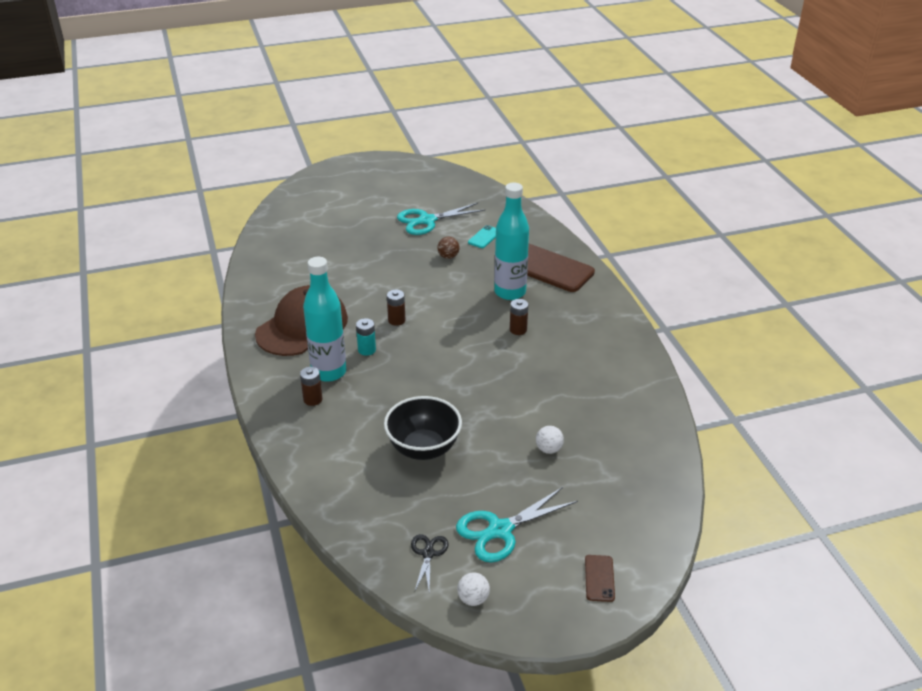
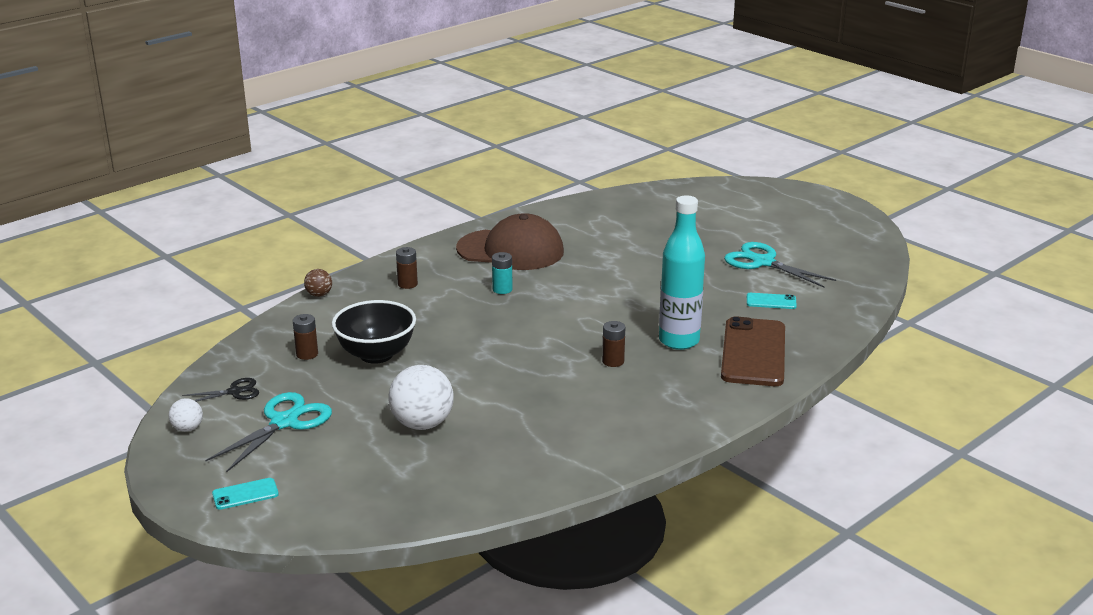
camera: 65 degrees right, 10 degrees down
turquoise bottle [303,257,346,382] -> none
brown battery [387,289,405,326] -> brown battery moved to [293,314,318,360]
brown ball [437,237,459,259] -> brown ball moved to [304,269,332,297]
turquoise scissors [456,487,578,562] -> turquoise scissors turned 90 degrees clockwise [205,392,332,472]
white ball [536,426,564,454] -> white ball [388,365,454,430], size x1.96
brown phone [585,555,615,602] -> turquoise phone [212,478,279,510]

